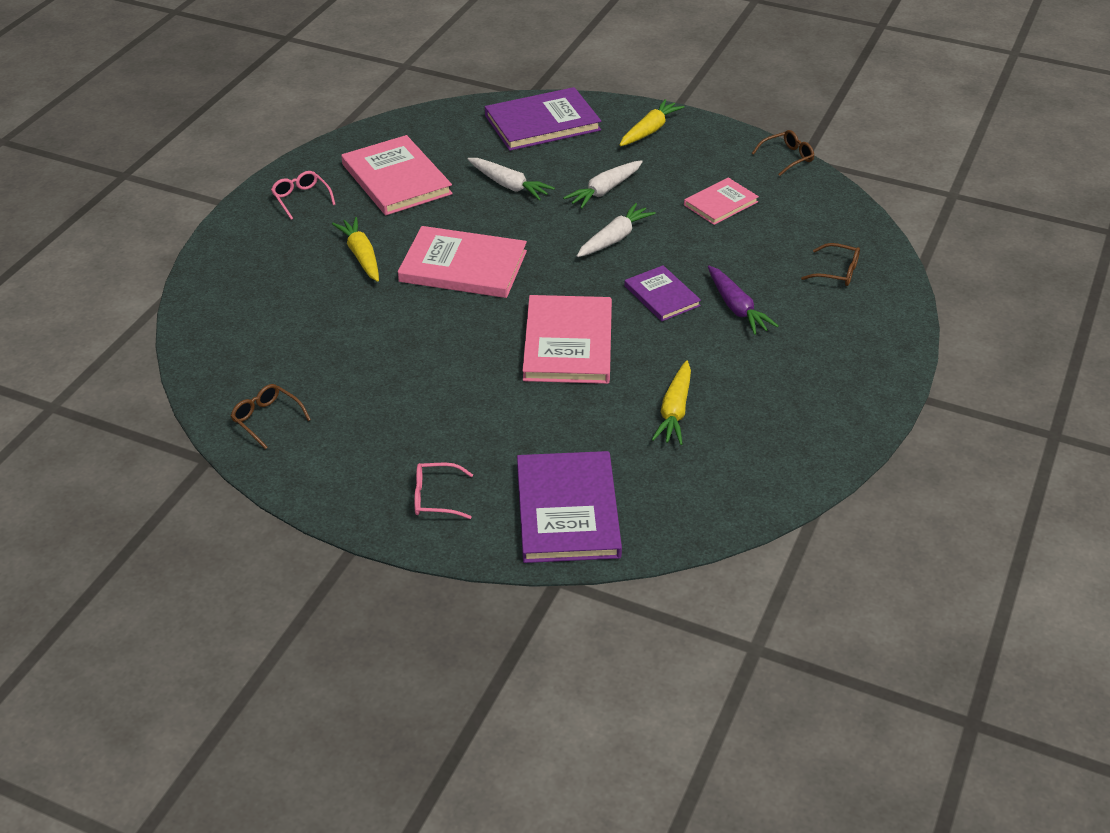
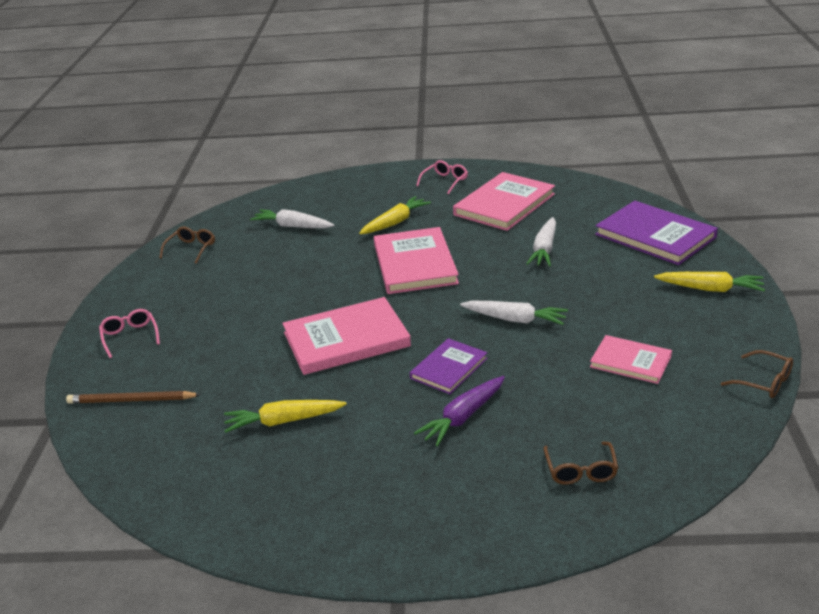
camera: 70 degrees right, 10 degrees down
purple book [517,451,622,563] -> brown pencil [66,391,201,404]
white carrot [563,160,643,209] -> white carrot moved to [250,209,334,228]

